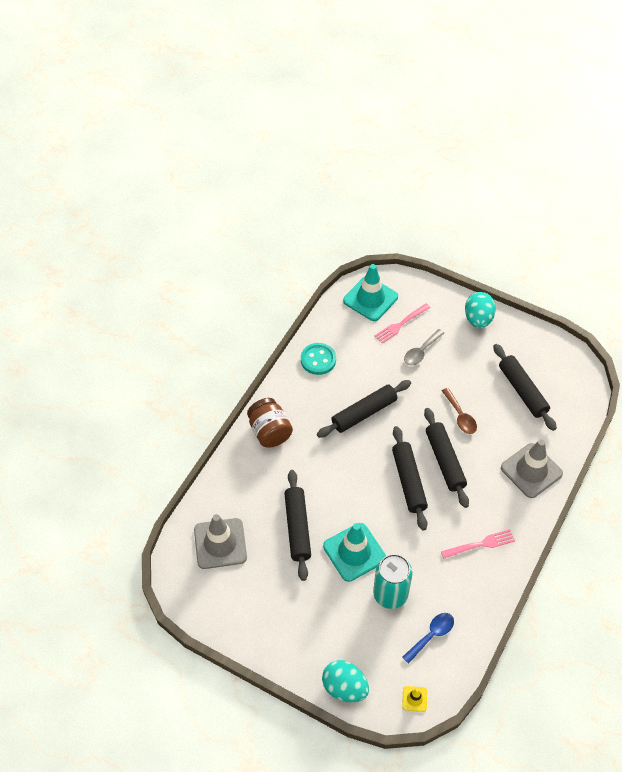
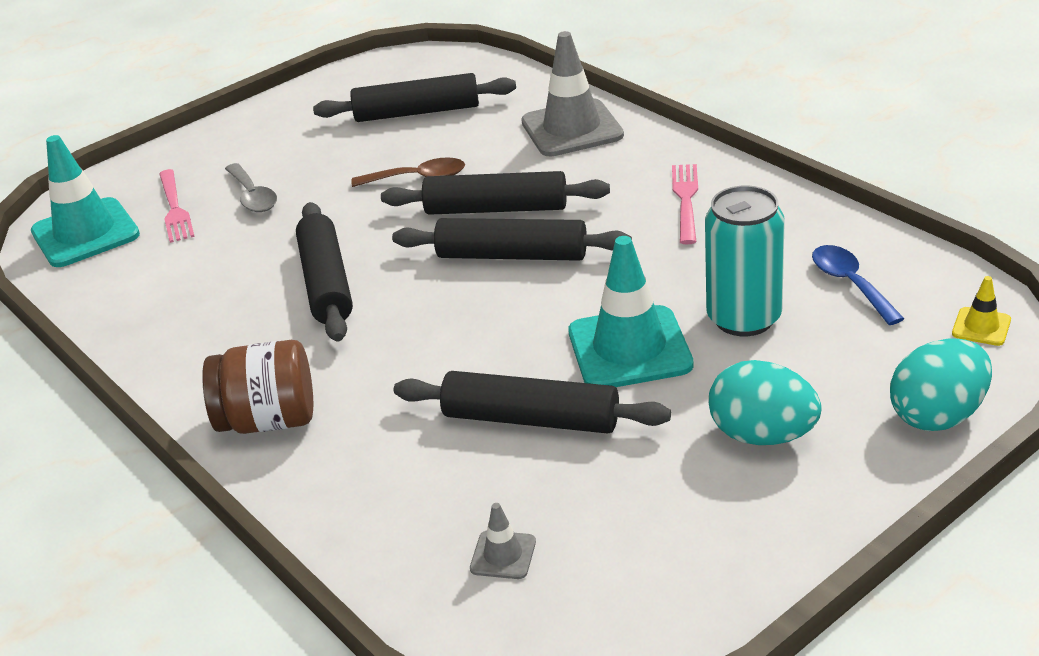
camera: 65 degrees left, 20 degrees down
grey traffic cone [194,514,247,569] -> grey traffic cone [470,503,536,579], size x0.45
turquoise button [301,343,336,375] -> none
turquoise egg [465,292,496,328] -> turquoise egg moved to [708,360,822,445]

